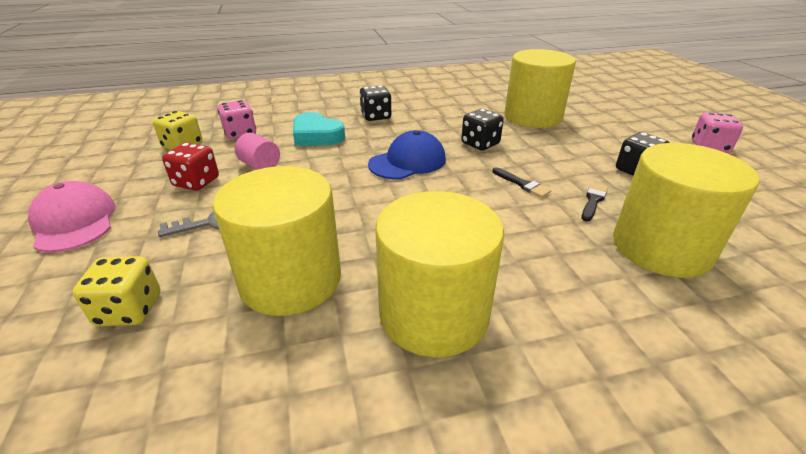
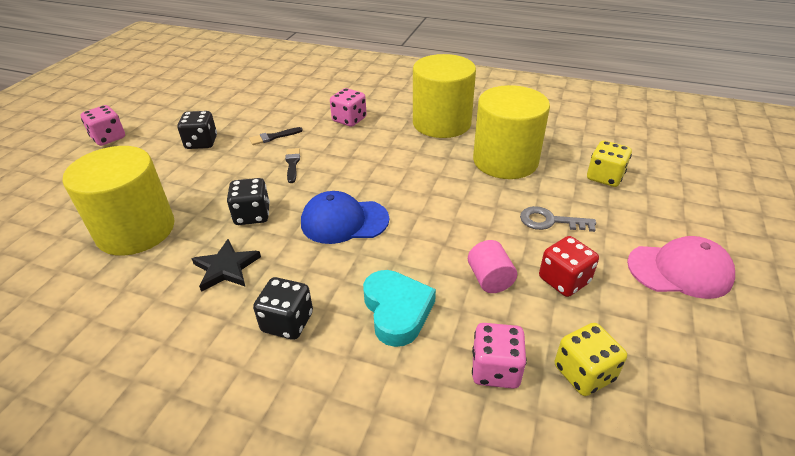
camera: 145 degrees left, 5 degrees up
pink cap [28,181,116,252] -> pink cap turned 90 degrees counterclockwise [627,236,735,299]
yellow cylinder [613,143,760,278] -> none
none -> black star [192,239,261,292]
none -> pink dice [330,88,366,127]

